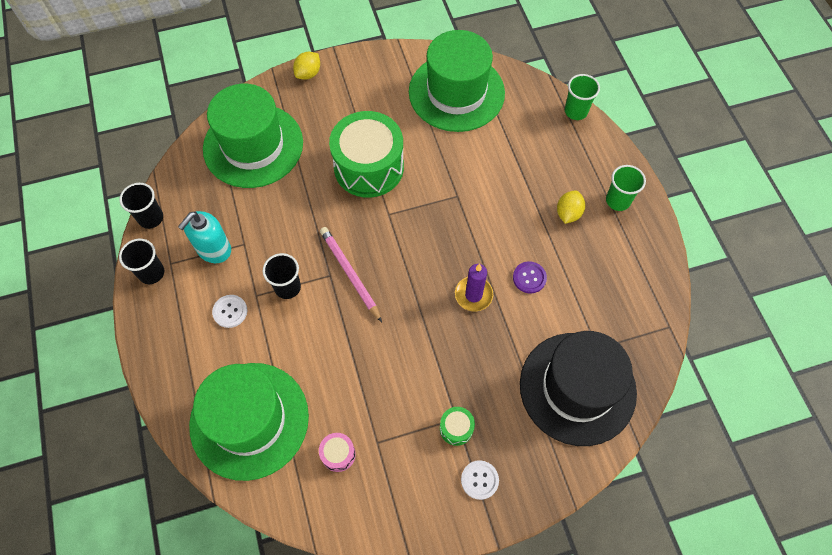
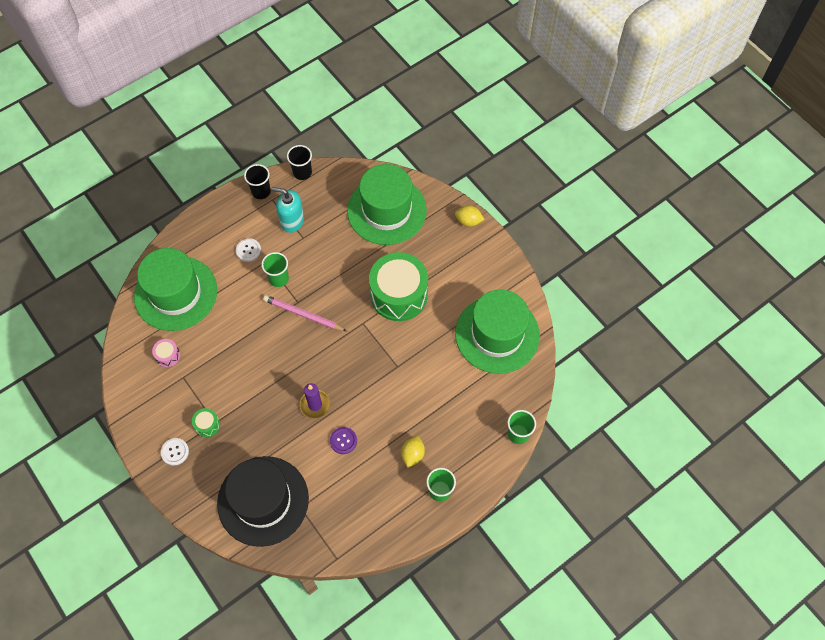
camera: 70 degrees right, 0 degrees up
black cup [263,253,301,299] -> green cup [261,252,289,287]
pink pencil [320,227,382,322] -> pink pencil turned 105 degrees counterclockwise [263,295,347,331]
yellow lemon [557,190,585,224] -> yellow lemon turned 75 degrees counterclockwise [401,436,425,468]

